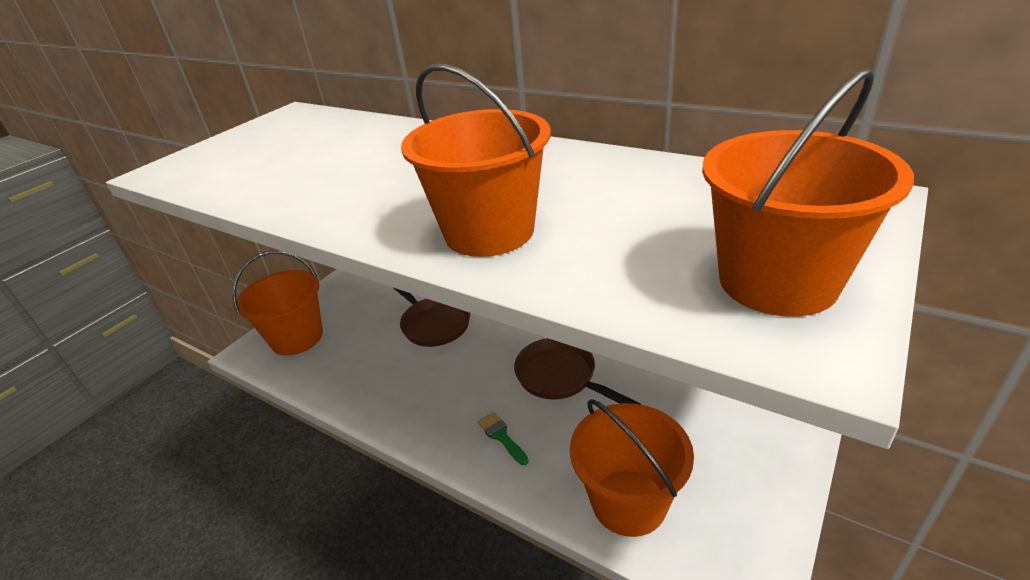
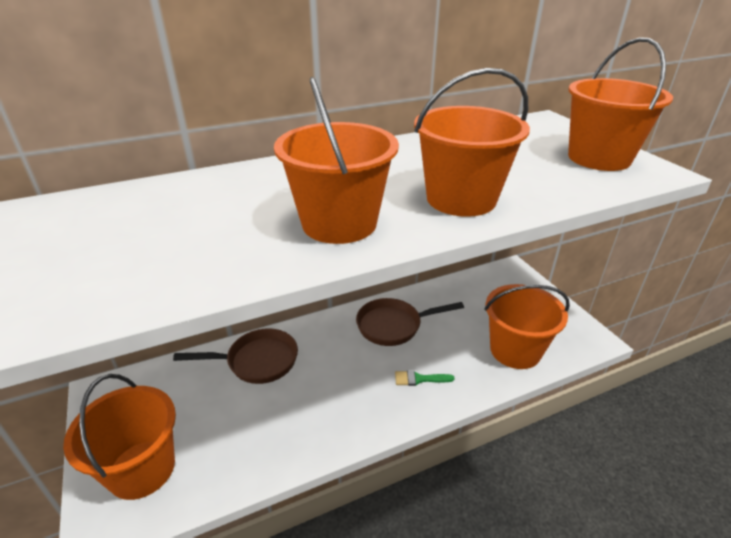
camera: 60 degrees left, 0 degrees up
none -> orange bucket [274,77,399,244]

